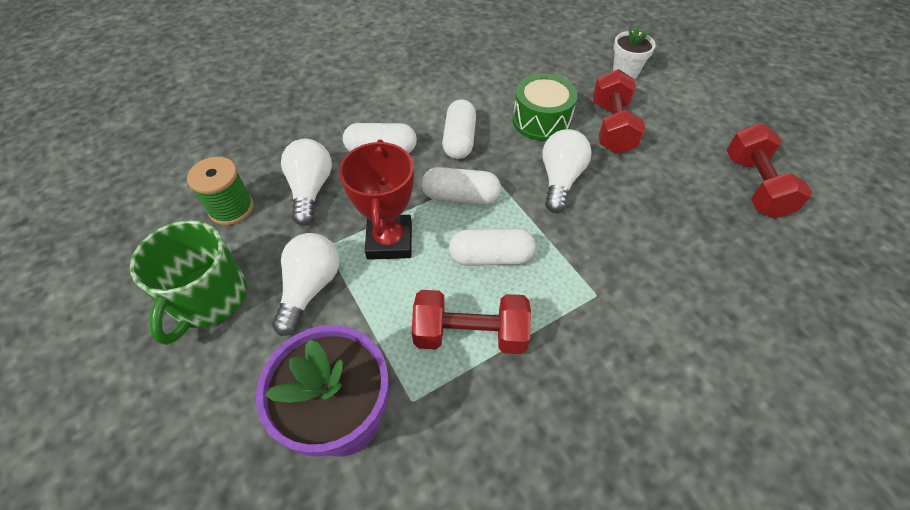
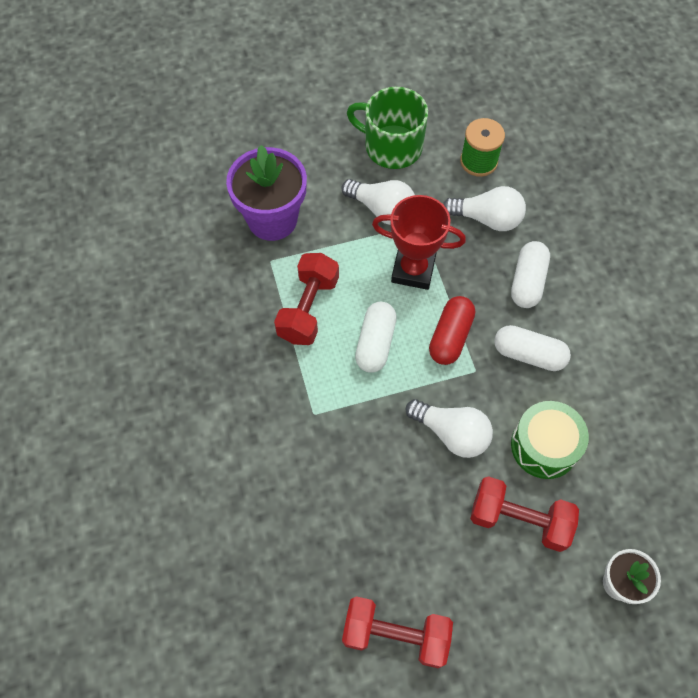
camera: 105 degrees right, 10 degrees up
white capsule [422,167,501,205] -> red capsule [429,296,475,365]

